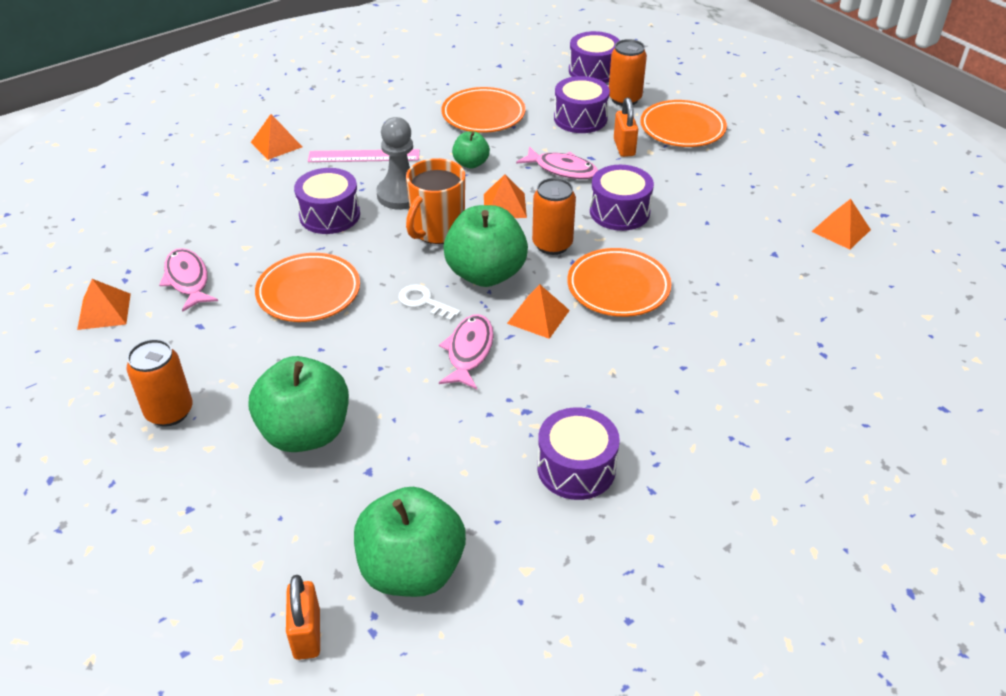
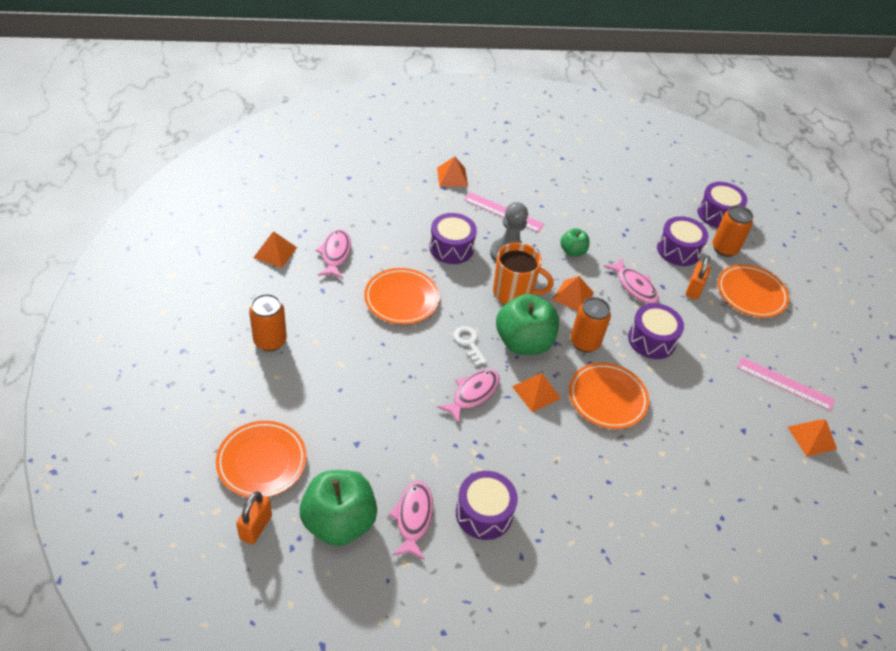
camera: 25 degrees right, 5 degrees up
green apple [249,356,349,452] -> none
orange mug [406,158,465,244] -> orange mug turned 135 degrees counterclockwise [493,242,554,304]
orange plate [441,87,525,133] -> orange plate moved to [216,421,307,498]
none -> pink fish [389,481,433,560]
none -> pink ruler [737,357,835,411]

